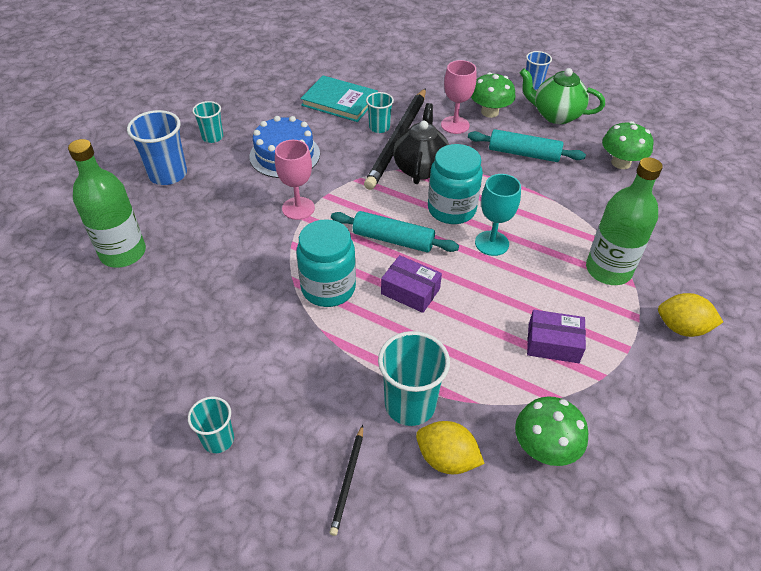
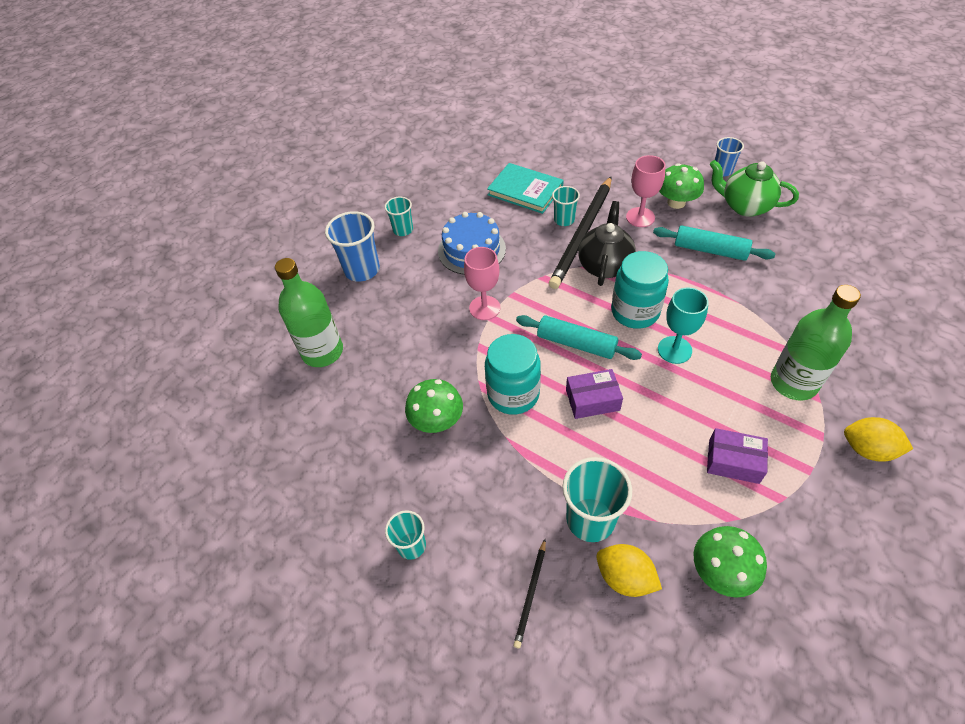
camera: 10 degrees right, 5 degrees up
purple box [381,255,442,313] -> purple box turned 45 degrees counterclockwise [566,369,623,419]
green mushroom [602,121,654,169] -> green mushroom moved to [405,379,463,433]

